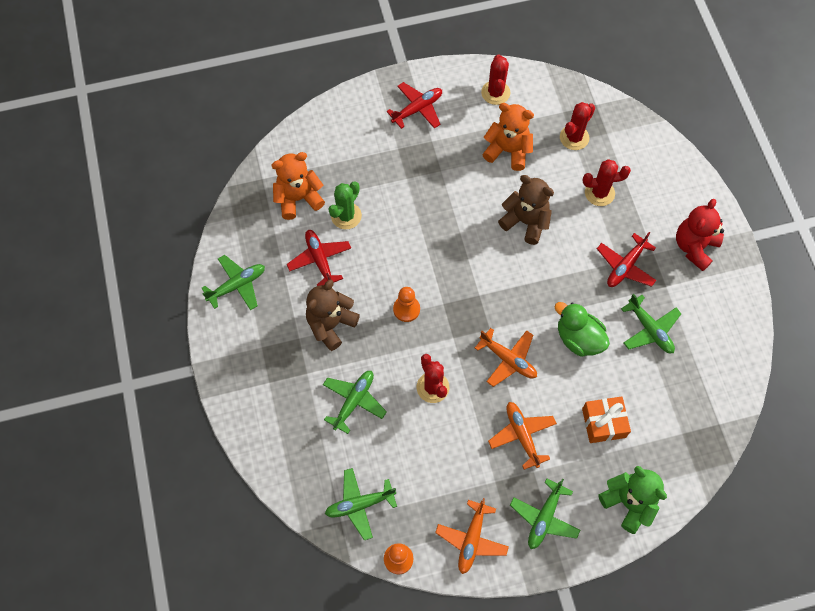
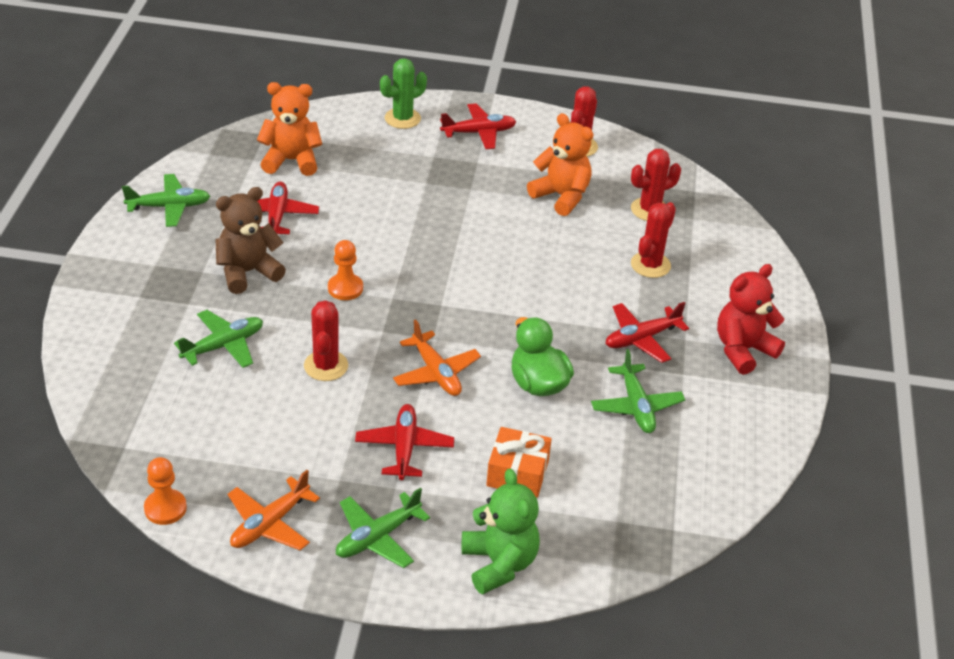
camera: 20 degrees right, 25 degrees down
green plane [325,468,397,540] -> none
green cactus [328,182,362,229] -> green cactus moved to [380,58,427,129]
orange plane [488,402,557,470] -> red plane [355,404,454,480]
brown teddy bear [498,175,554,245] -> none
red cactus [583,159,631,206] -> red cactus turned 75 degrees counterclockwise [631,202,676,278]

